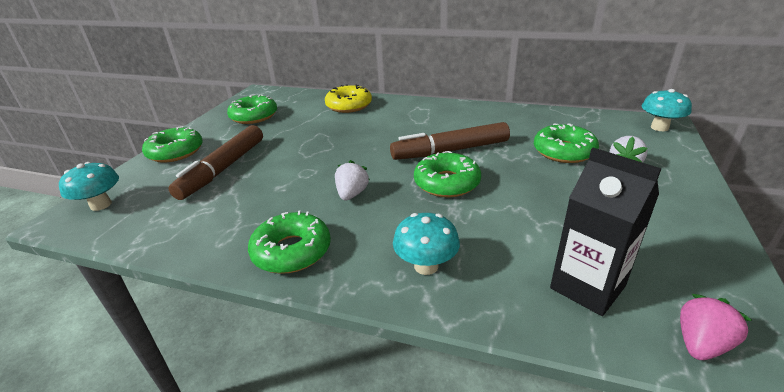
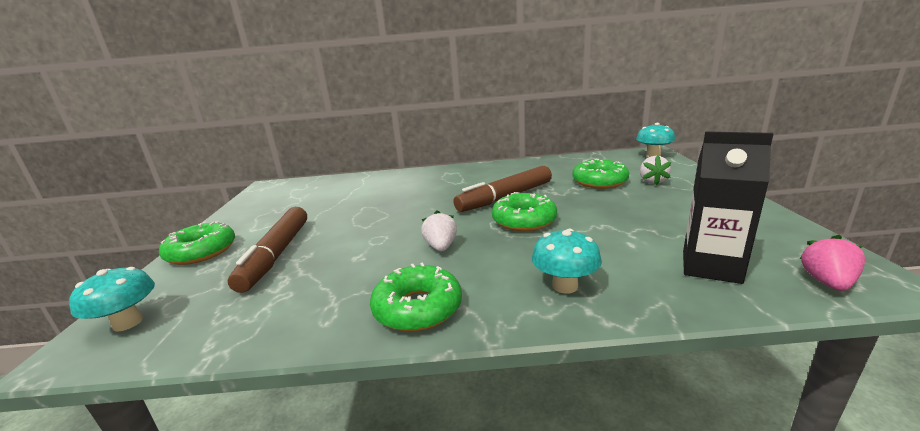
camera: 20 degrees left, 10 degrees down
green donut [227,95,277,124] -> none
yellow donut [325,84,372,113] -> none

